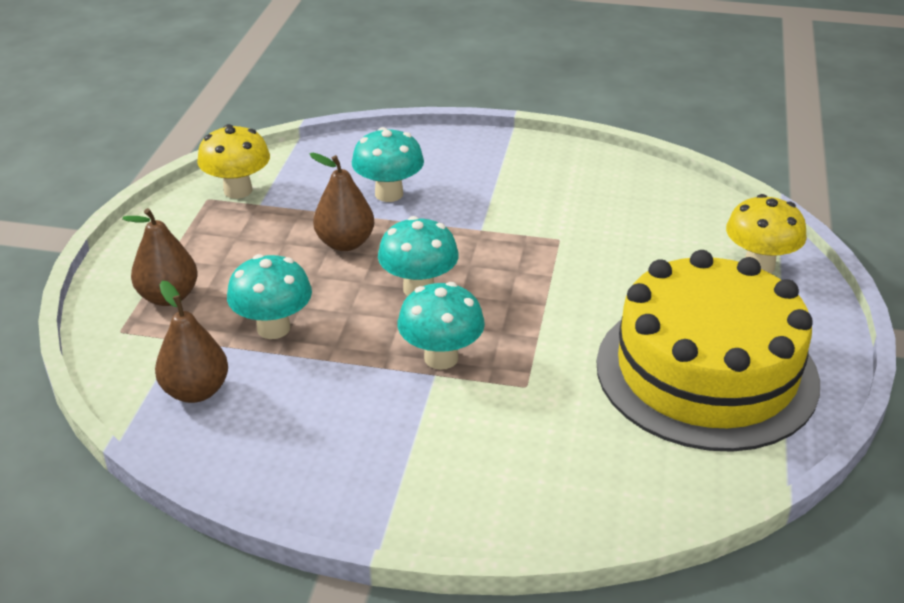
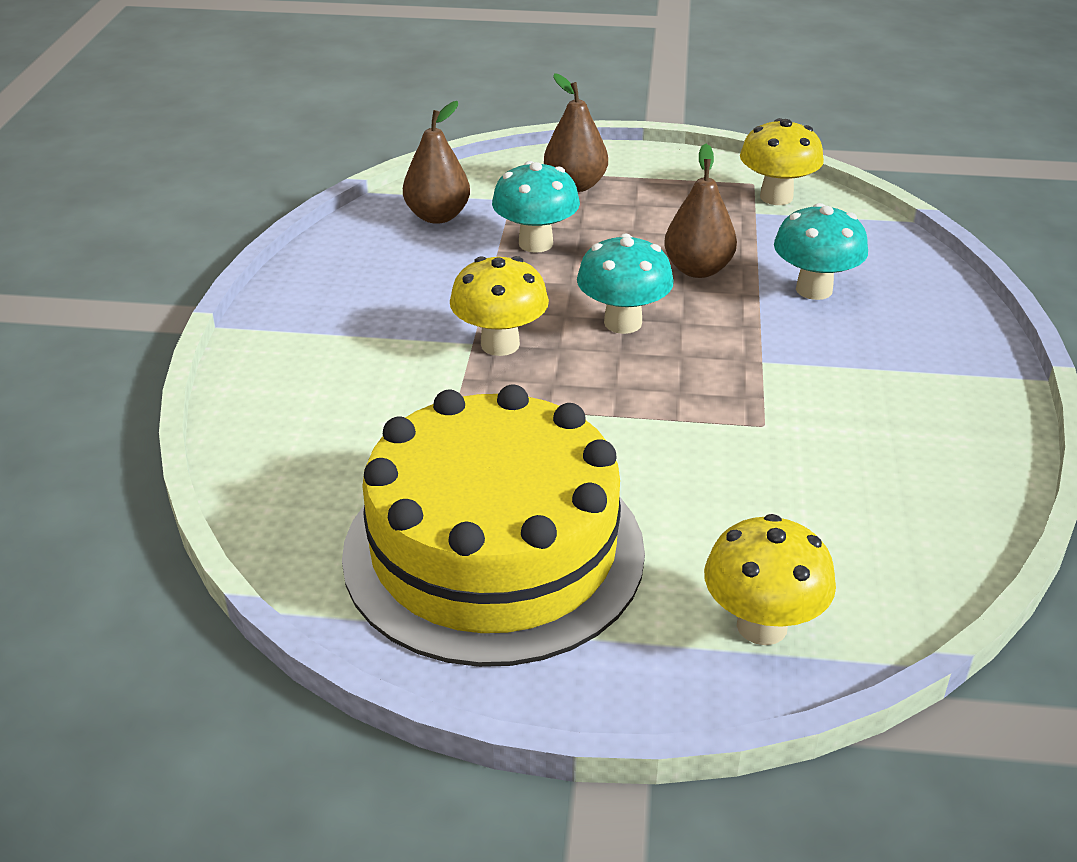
camera: 85 degrees right, 0 degrees up
turquoise mushroom [398,282,485,370] -> yellow mushroom [450,256,549,356]

